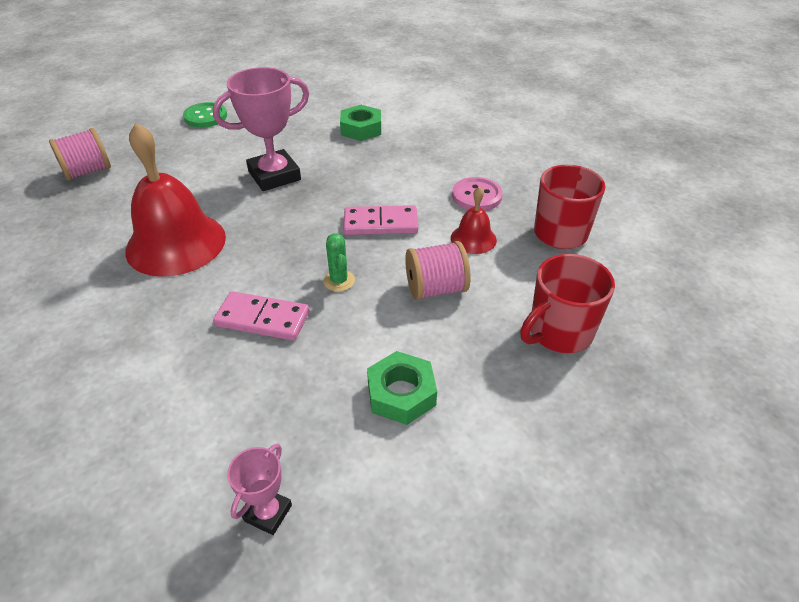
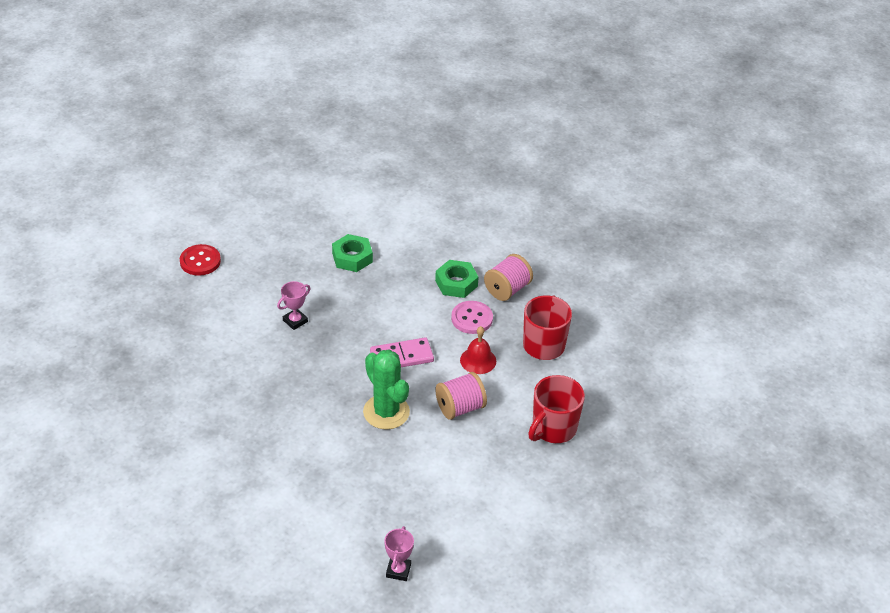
camera: 15 degrees left, 0 degrees up
pink spool [49,128,111,181] -> pink spool moved to [484,254,533,301]
red bell [125,123,226,277] -> none
green button [183,102,227,128] -> red button [180,244,221,276]
pink trophy [213,67,309,191] -> pink trophy [277,281,311,330], size x0.50
pink domino [213,291,309,341] -> none
green cactus [323,233,355,292] -> green cactus [363,349,410,430], size x1.92
green nut [367,351,437,425] -> green nut moved to [435,260,479,298]

